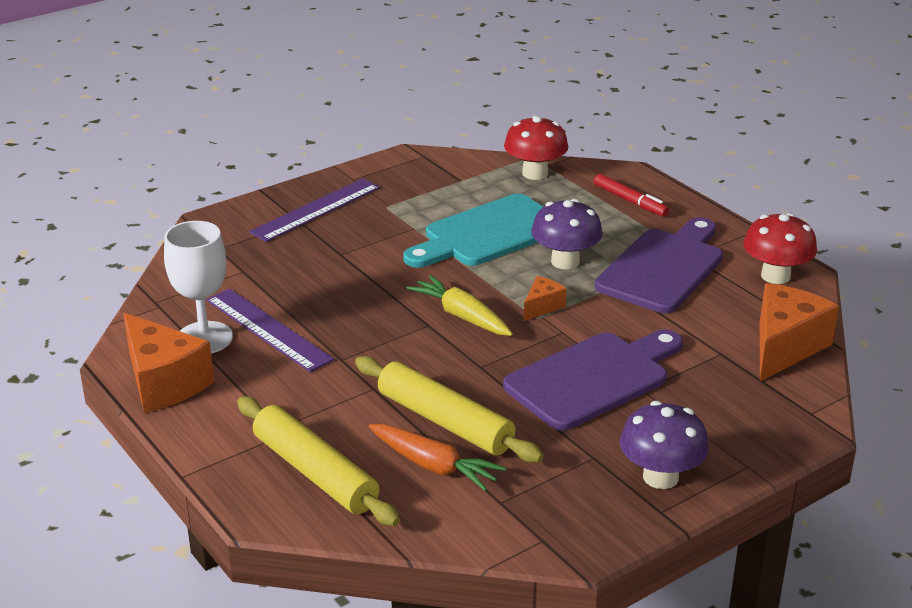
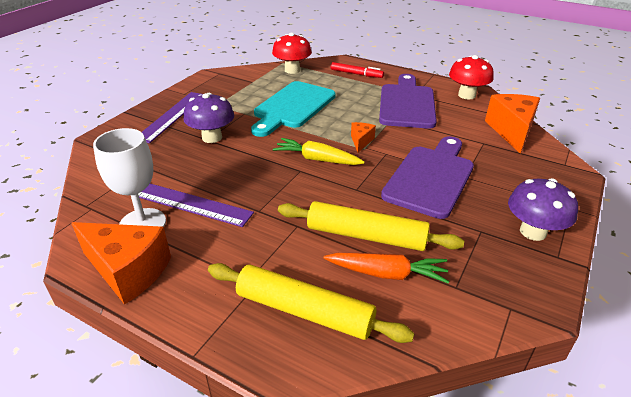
camera: 25 degrees left, 5 degrees up
purple mushroom [531,199,603,269] -> purple mushroom moved to [183,93,234,143]

